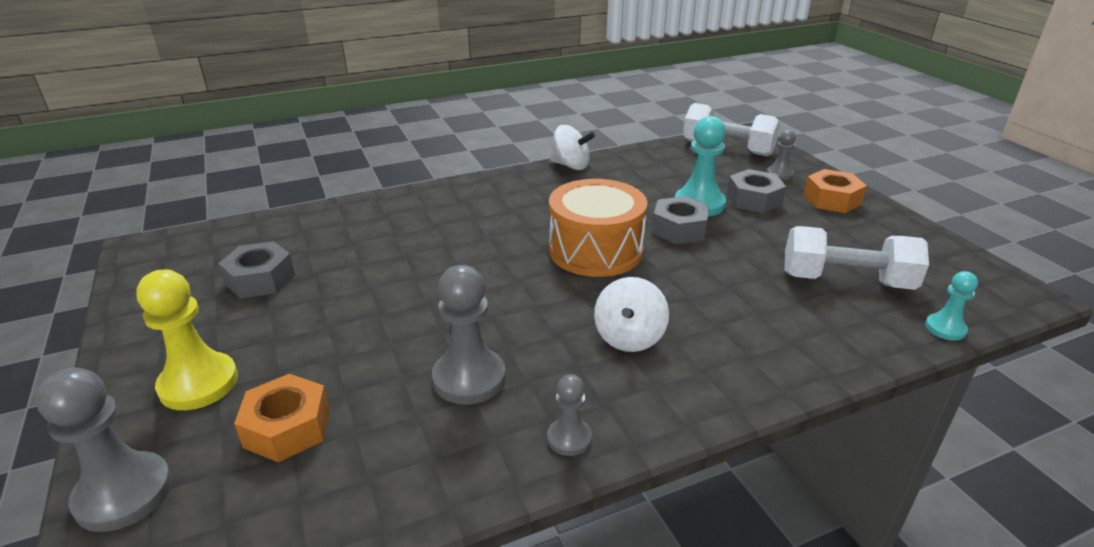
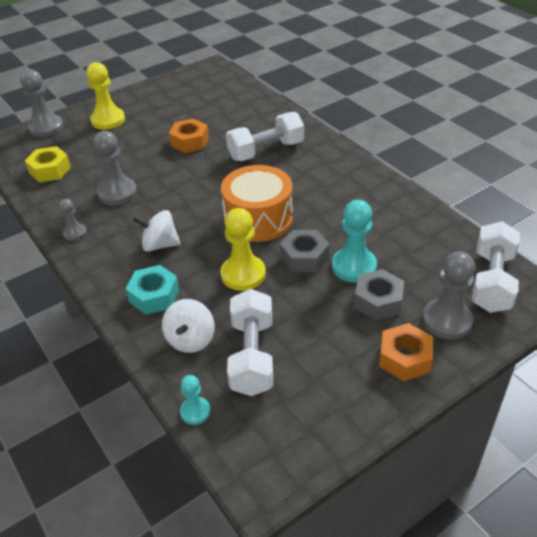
camera: 80 degrees right, 10 degrees up
grey nut [218,241,295,299] -> none
orange nut [234,374,330,462] -> orange nut moved to [169,119,209,153]
white spinning top [550,125,595,170] -> white spinning top moved to [162,299,215,353]
grey pawn [767,130,796,180] -> grey pawn [422,252,475,339], size x1.80
none -> yellow nut [25,146,71,182]
none -> turquoise nut [126,265,179,315]
none -> yellow pawn [221,208,266,291]
none -> white dumbbell [226,112,304,161]

